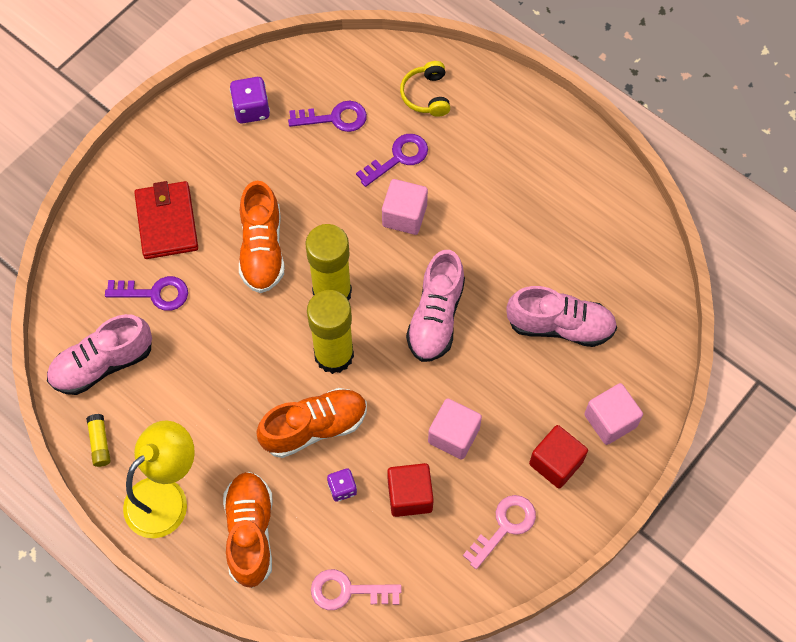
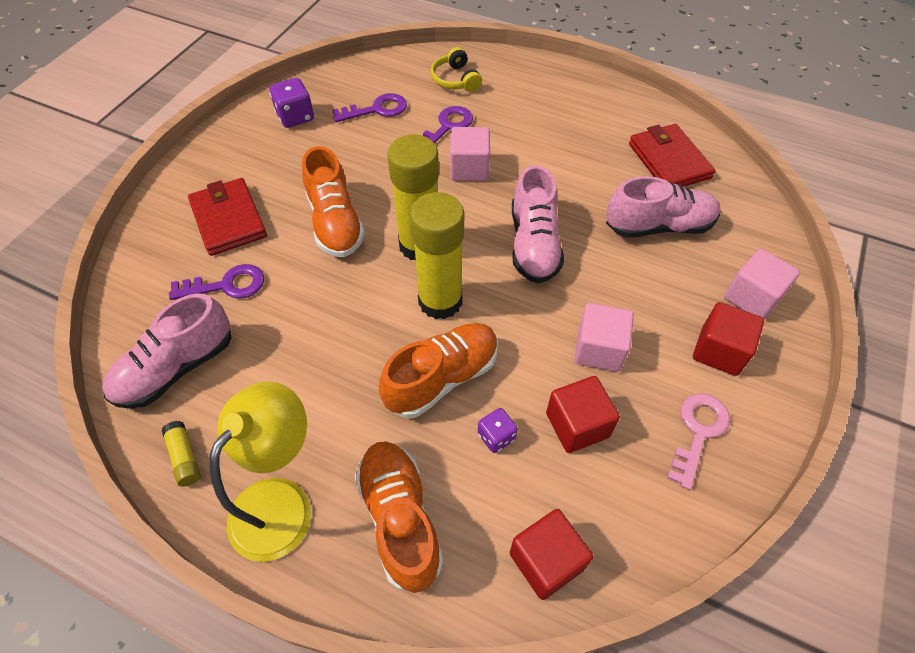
camera: 15 degrees left, 10 degrees down
pink key [311,569,402,610] -> red cube [510,509,593,600]
none -> red wallet [629,124,715,187]

